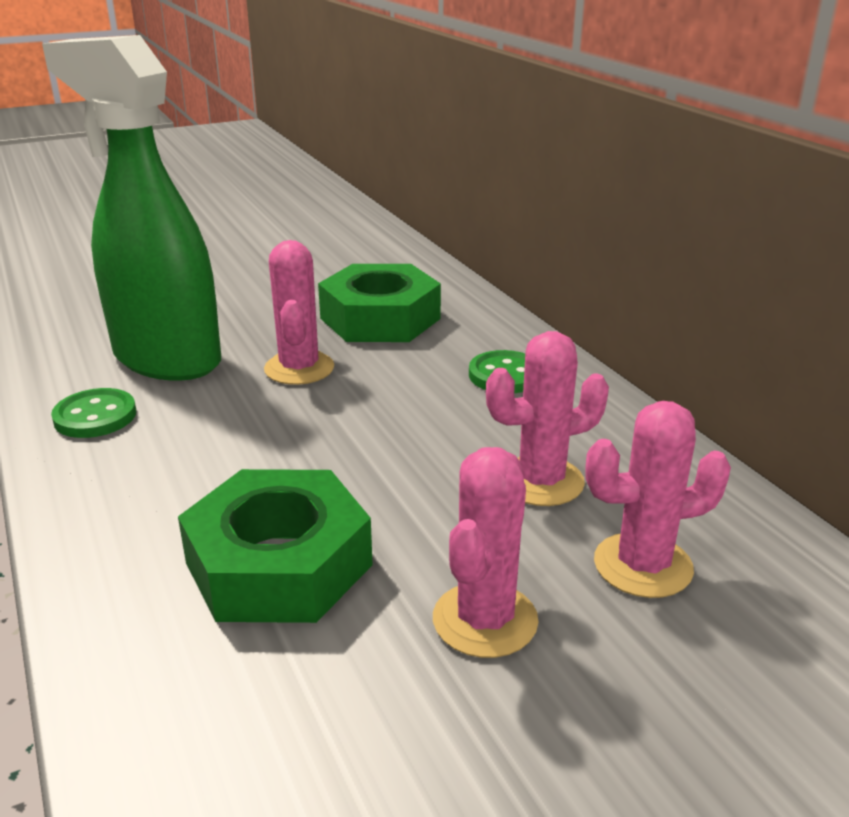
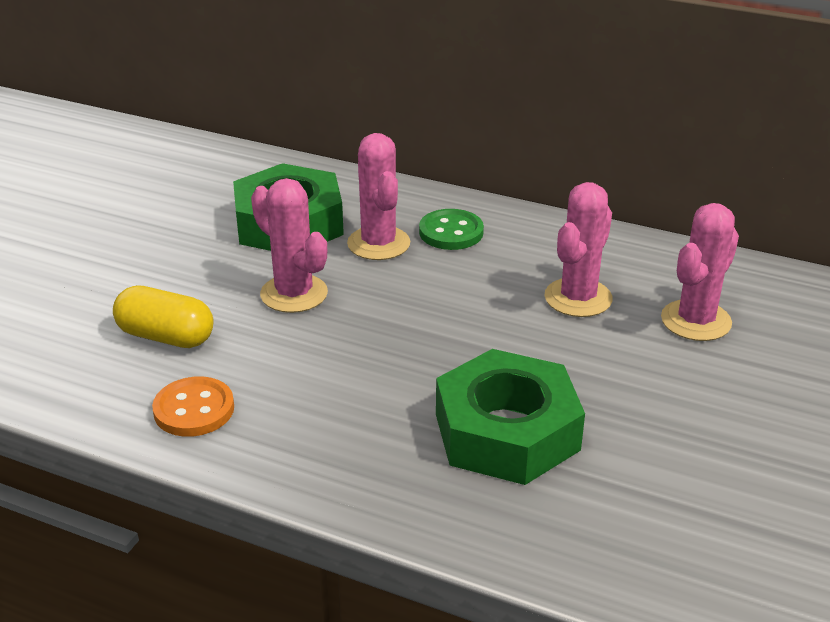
camera: 40 degrees left, 5 degrees up
green spray bottle [42,35,221,381] -> yellow capsule [113,285,213,348]
green button [51,388,136,438] -> orange button [152,376,234,437]
pink cactus [433,447,538,658] -> pink cactus moved to [347,133,410,260]

